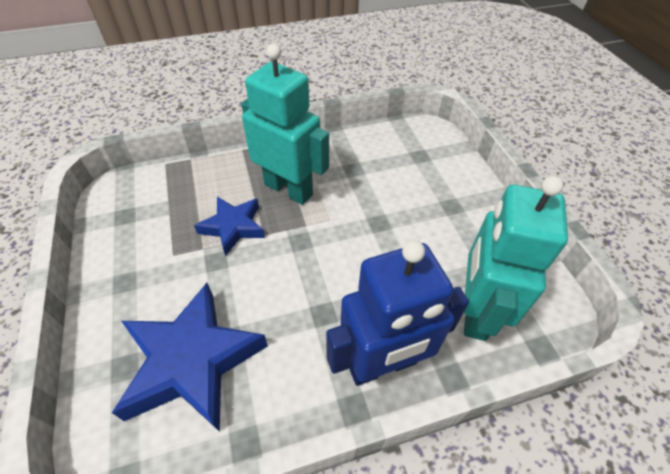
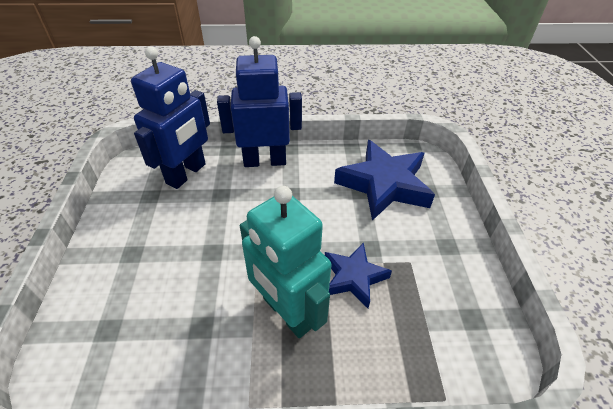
camera: 165 degrees left, 5 degrees down
turquoise robot [464,176,568,341] -> blue robot [131,47,210,189]

